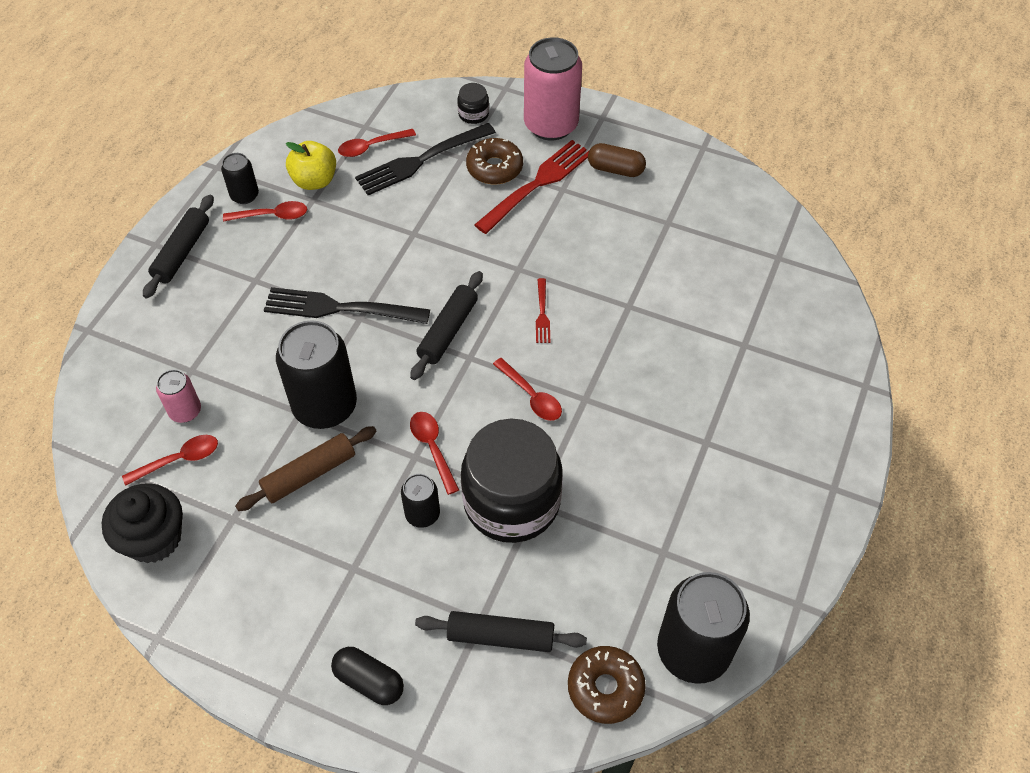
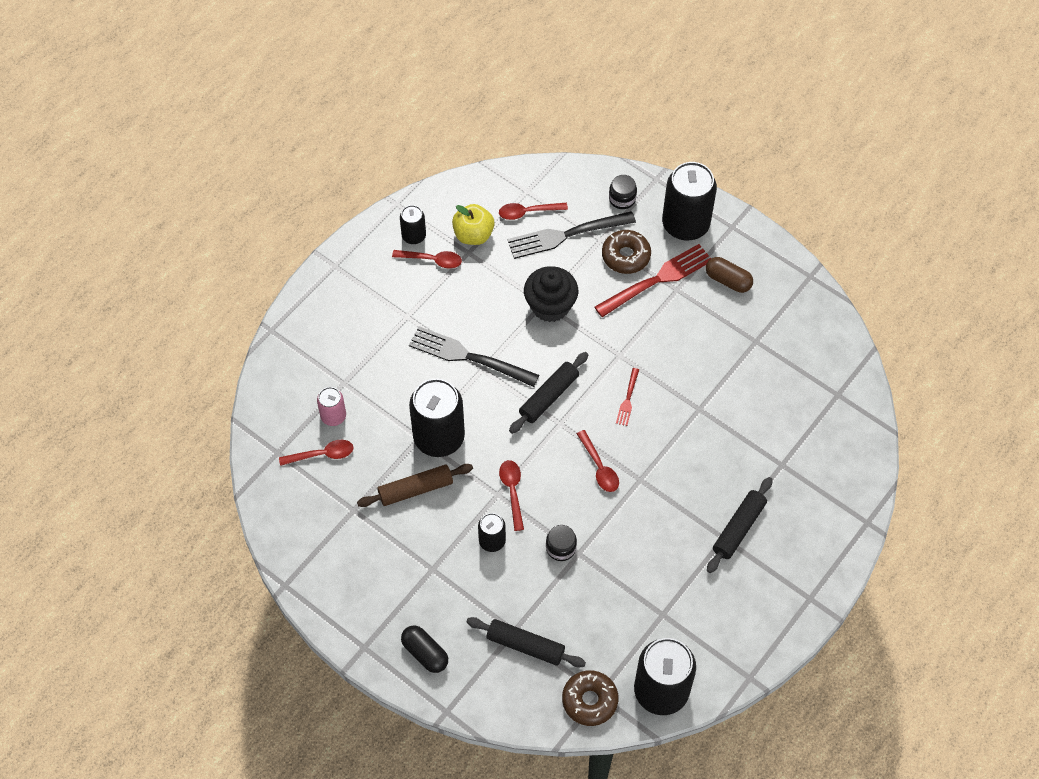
camera: 15 degrees right, 5 degrees up
black cupcake [102,483,183,563] -> black cupcake moved to [524,266,578,322]
black rolling pin [143,195,214,298] -> black rolling pin moved to [707,477,773,573]
black jar [461,419,563,543] -> black jar [546,525,577,561], size x0.41
pink can [524,37,582,140] -> black can [662,162,717,241]

